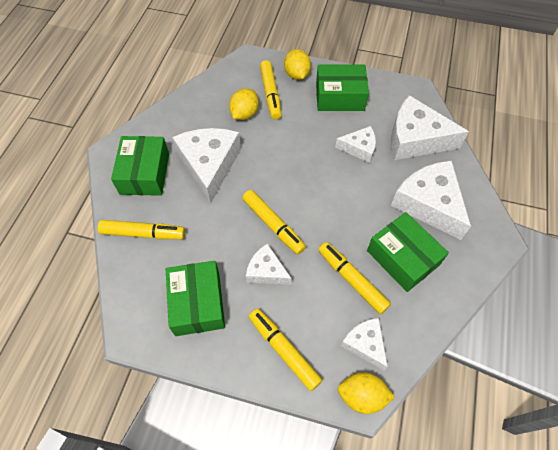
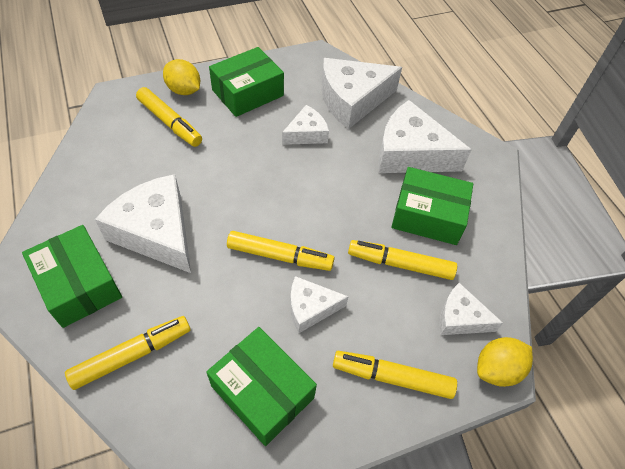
camera: 40 degrees left, 5 degrees down
yellow lemon [229,88,259,120] -> none

